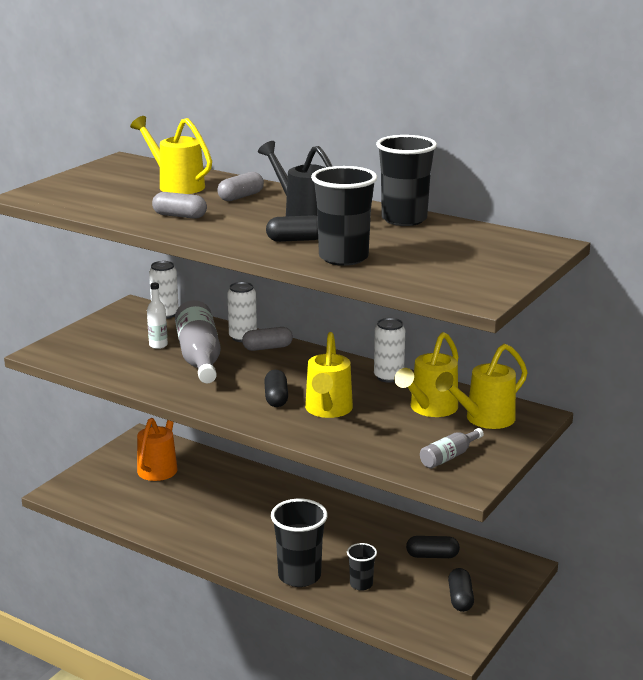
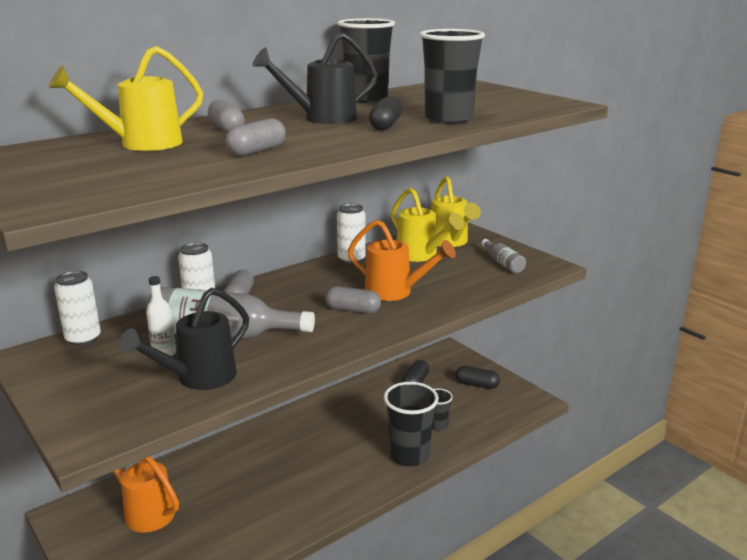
camera: 70 degrees left, 0 degrees up
black capsule [264,370,288,407] -> grey capsule [325,286,381,314]
yellow watering can [305,332,353,418] -> orange watering can [348,220,456,301]
none -> black watering can [119,288,249,390]

